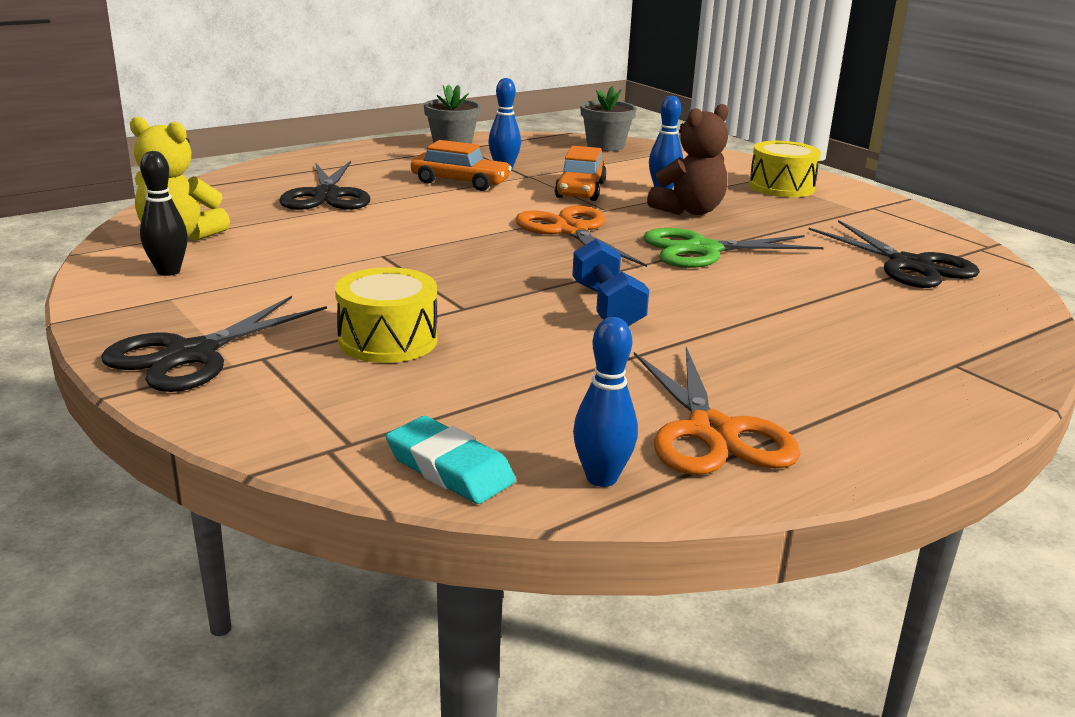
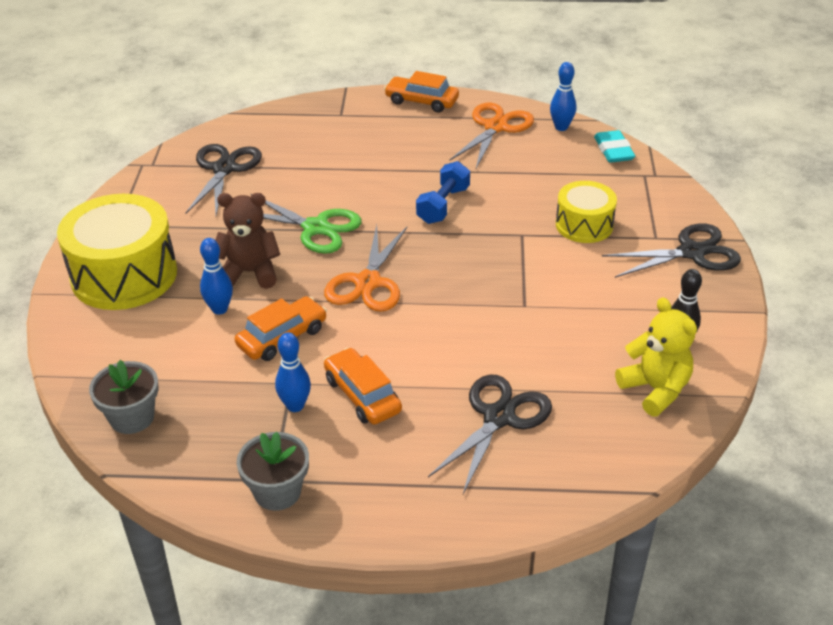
camera: 140 degrees left, 15 degrees up
yellow drum [749,141,821,197] -> yellow drum [57,194,177,310], size x1.74
none -> orange car [384,71,459,112]

